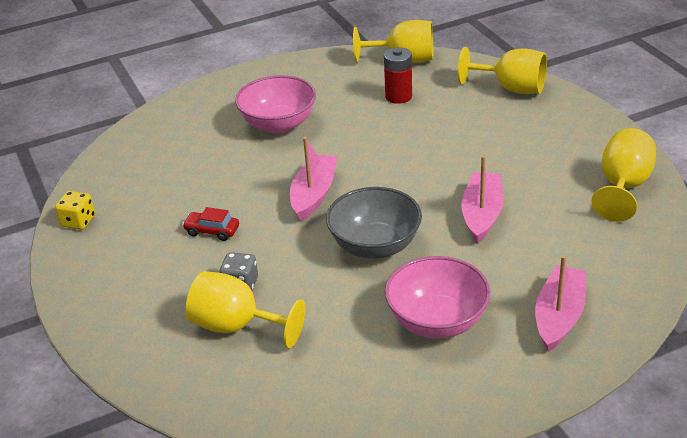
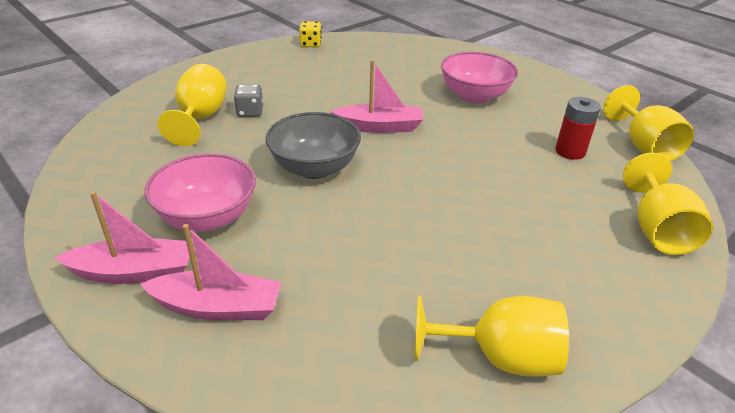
camera: 70 degrees right, 0 degrees up
red car [182,207,239,241] -> none
pink boat [461,155,504,244] -> pink boat moved to [54,191,193,284]

